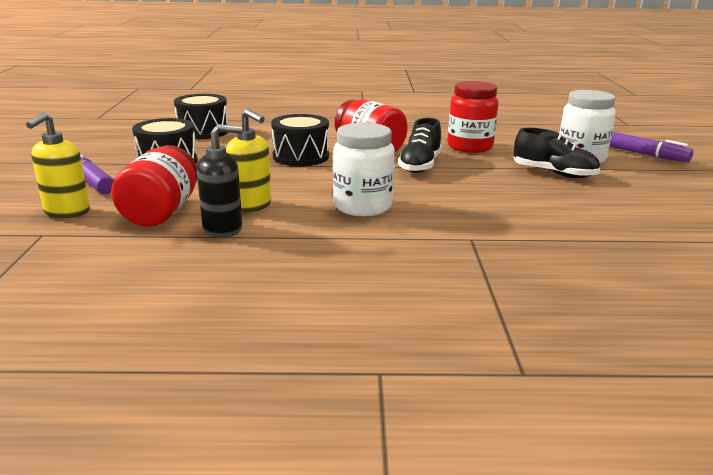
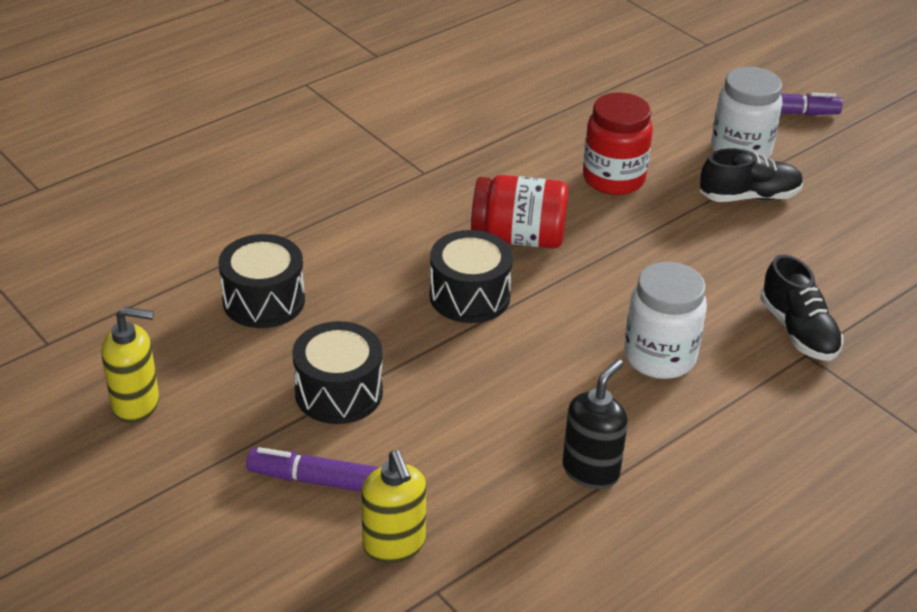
camera: 40 degrees left, 15 degrees up
red jar [111,145,197,227] -> none
yellow soap dispenser [226,109,271,213] -> yellow soap dispenser moved to [101,307,159,423]
black shoe [398,118,442,173] -> black shoe moved to [760,255,843,361]

